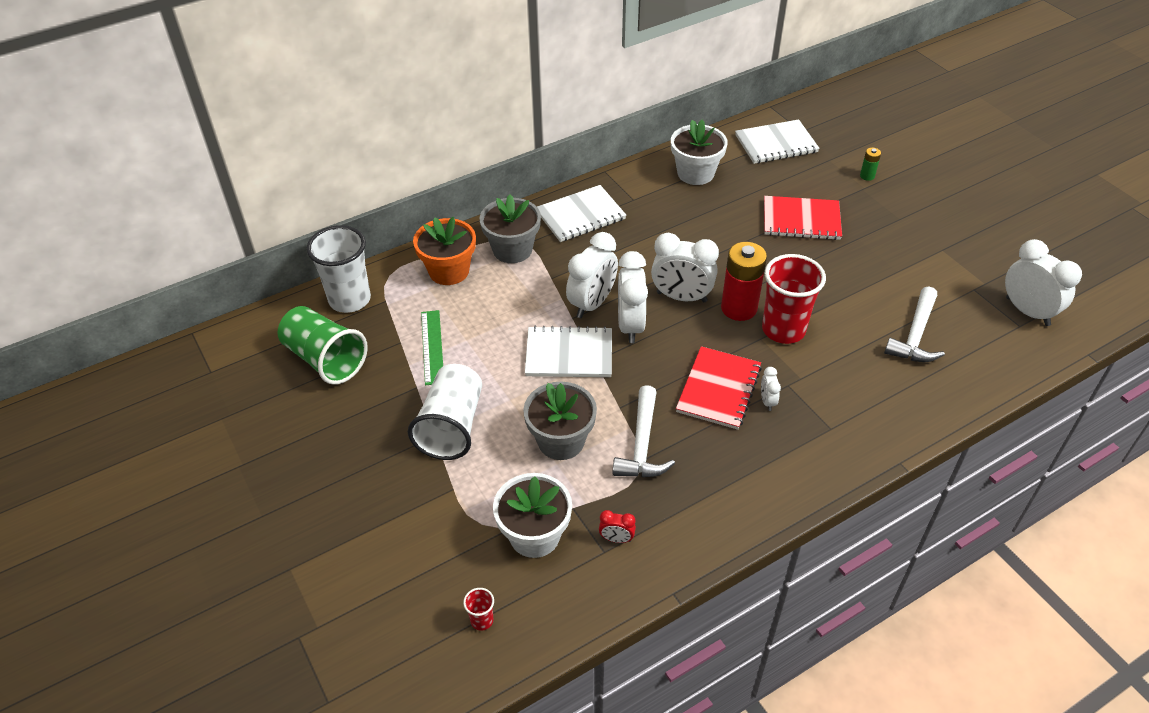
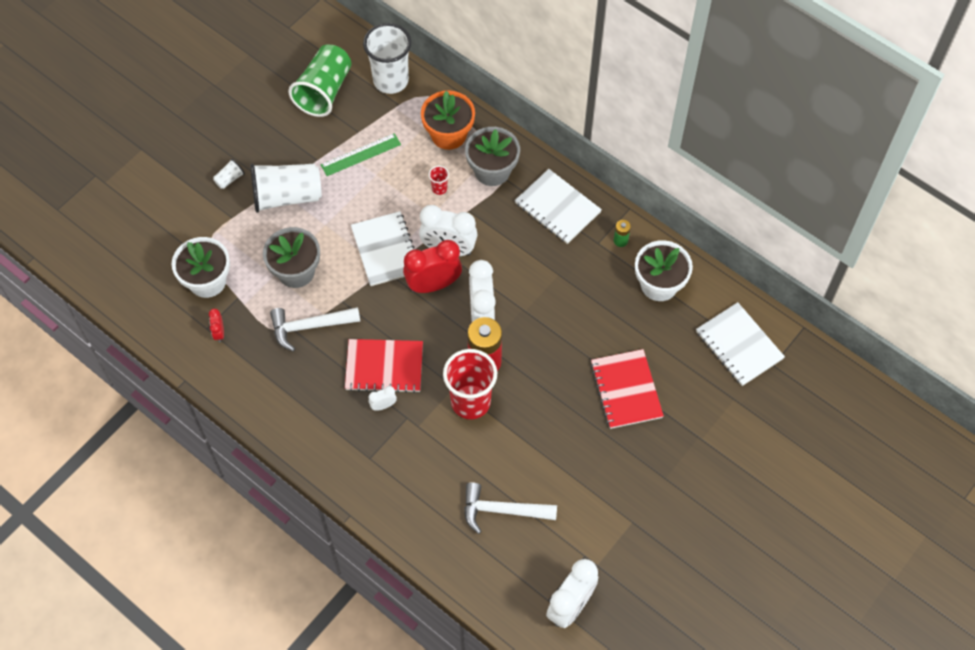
camera: 70 degrees right, 15 degrees up
red cup [463,588,494,631] -> red cup moved to [429,166,449,195]
white clock [618,251,648,343] -> red clock [403,240,462,293]
green battery [860,148,881,181] -> green battery moved to [614,220,631,247]
none -> white cup [213,159,245,189]

